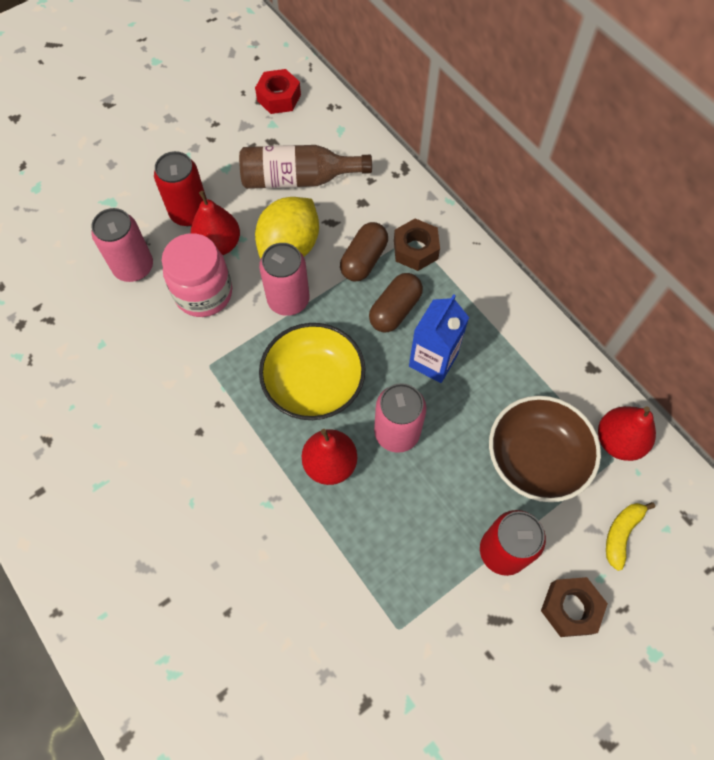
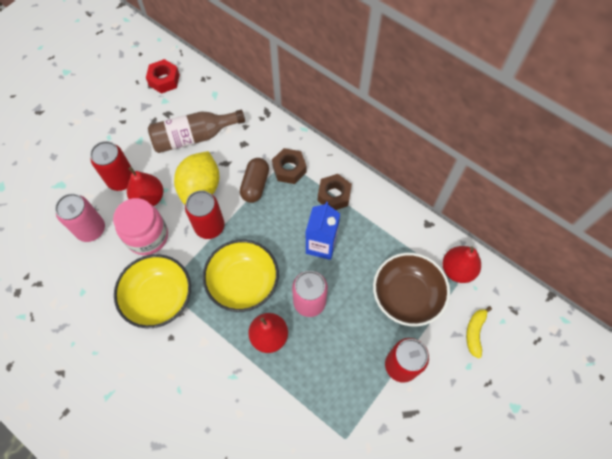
camera: 15 degrees left, 0 degrees up
pink can [259,243,309,316] -> red can [185,191,224,239]
brown capsule [369,273,423,332] -> none
brown nut [541,577,608,637] -> brown nut moved to [318,174,352,210]
none -> yellow bowl [114,254,191,329]

